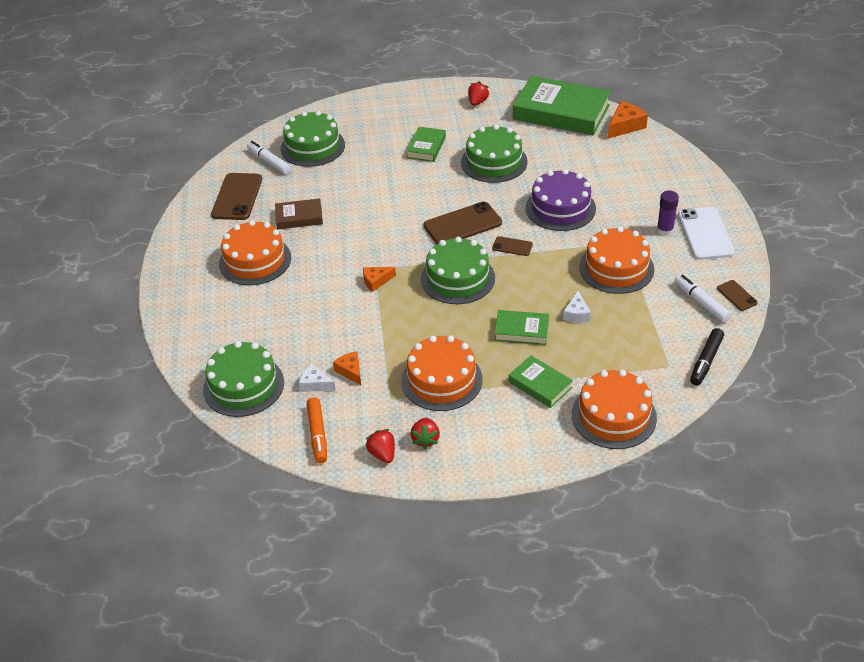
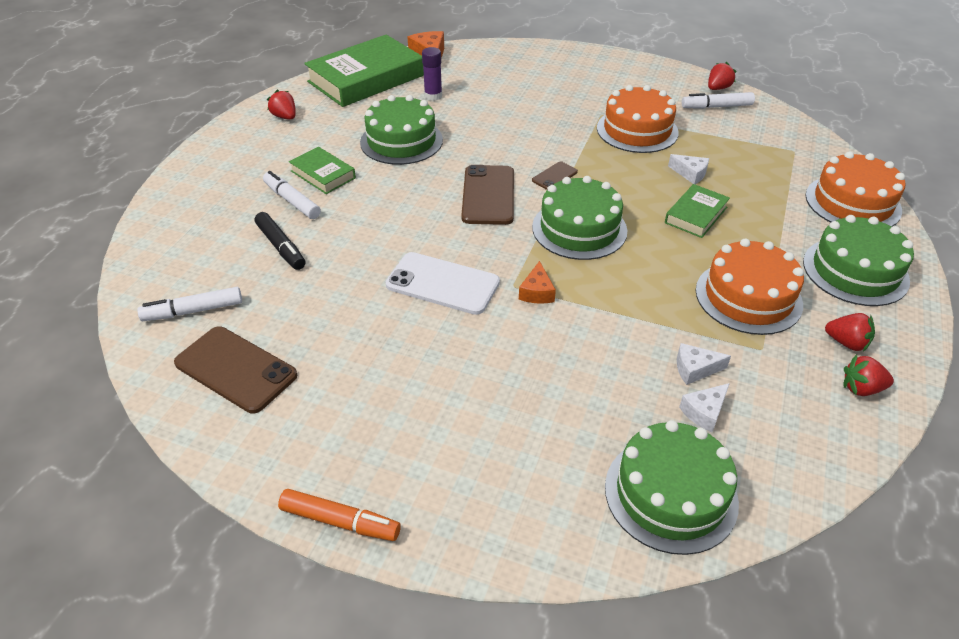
camera: 65 degrees left, 0 degrees up
orange cake [219,220,291,285] -> none
brown book [275,198,323,229] -> none
green cake [280,111,345,167] -> green cake moved to [803,215,914,306]
orange marker [307,397,327,463] -> orange marker moved to [278,489,401,541]
orange cheese [333,352,361,385] -> white cheese [677,343,731,385]
green book [509,356,573,408] -> none
purple cake [526,169,596,231] -> none
purple glue stick [657,191,679,236] -> purple glue stick moved to [422,47,442,101]
white phone [678,207,735,260] -> white phone moved to [386,252,500,315]
black marker [690,328,724,385] -> black marker moved to [255,212,305,270]
brown phone [717,280,758,311] -> red strawberry [708,62,737,90]
none -> white marker [263,171,321,219]

